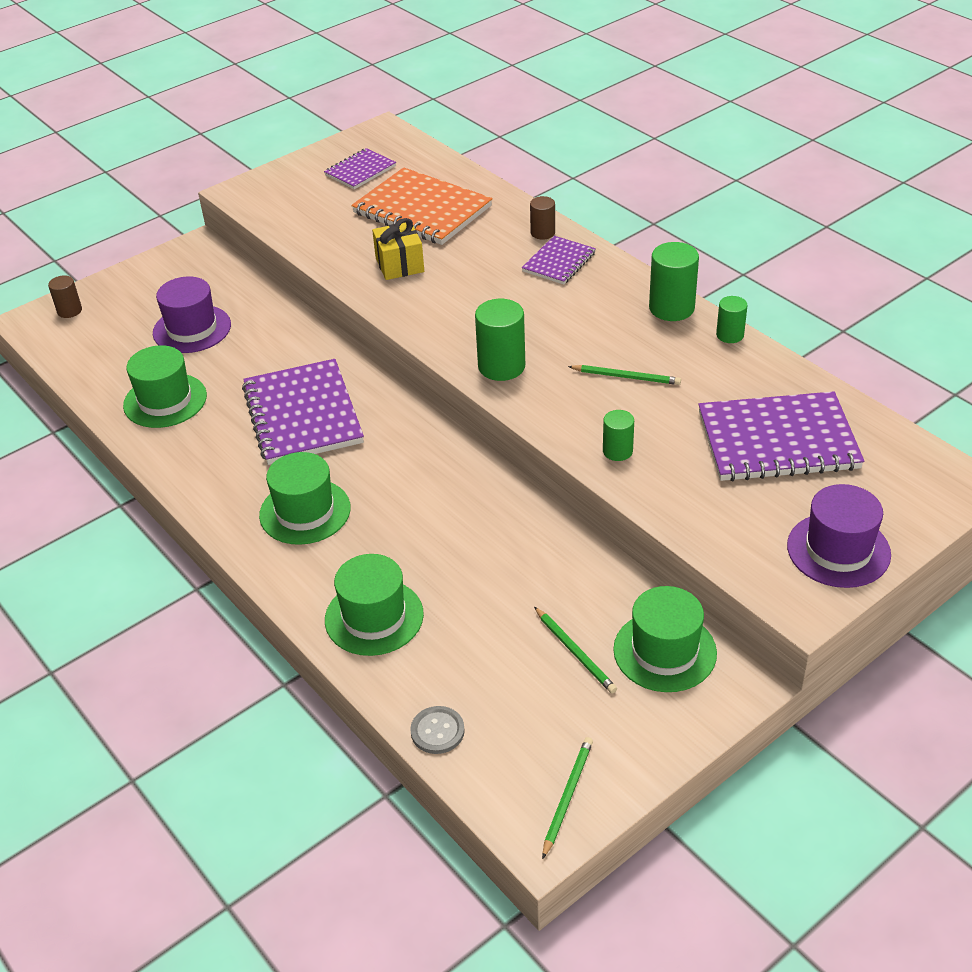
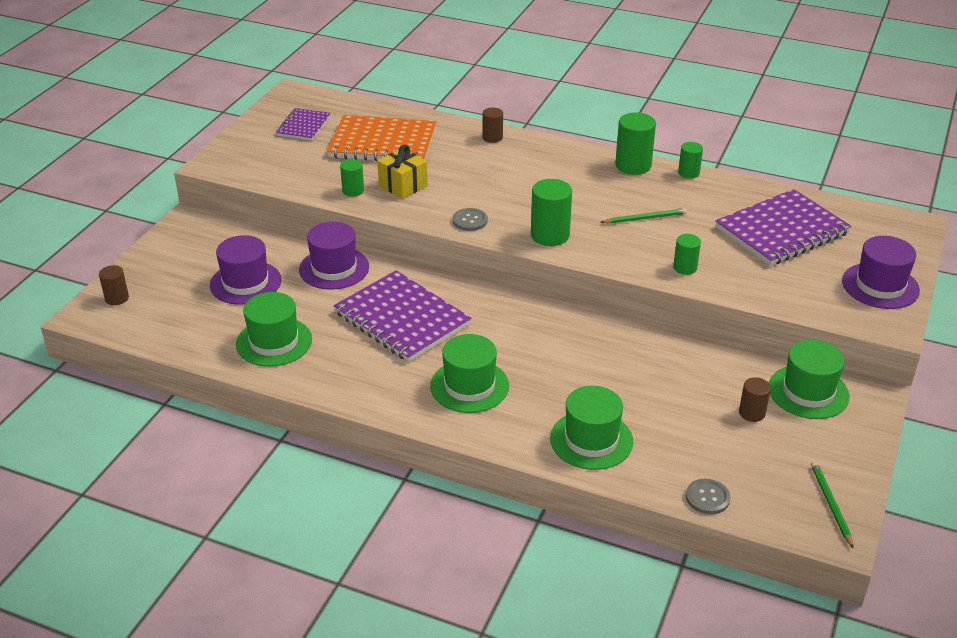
camera: 30 degrees left, 5 degrees down
purple notebook [522,236,596,285] -> none
green pencil [534,607,617,694] -> brown cylinder [739,377,771,422]
none -> purple hat [299,222,369,290]
none -> green cylinder [340,159,364,197]
none -> grey button [453,208,488,231]

